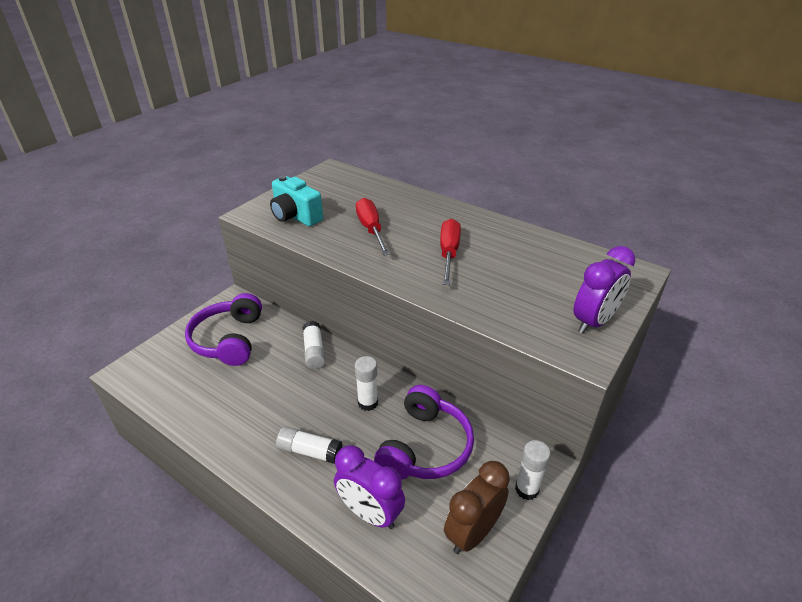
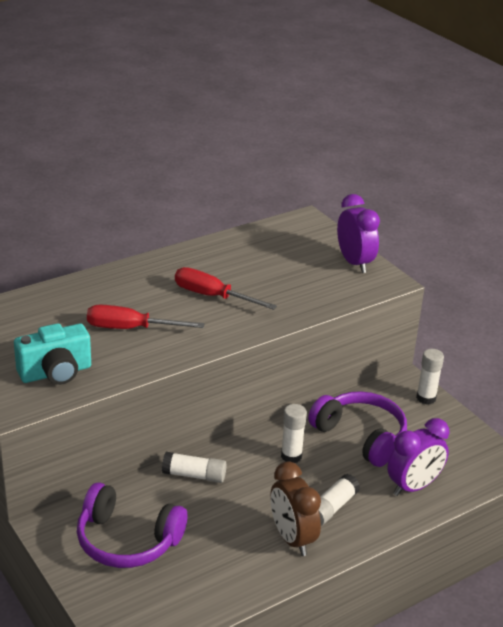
camera: 70 degrees left, 5 degrees down
brown clock [444,461,510,554] -> brown clock moved to [270,461,321,556]

